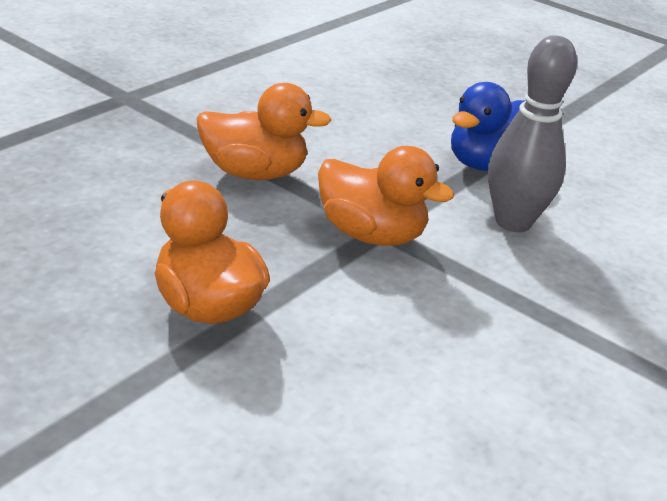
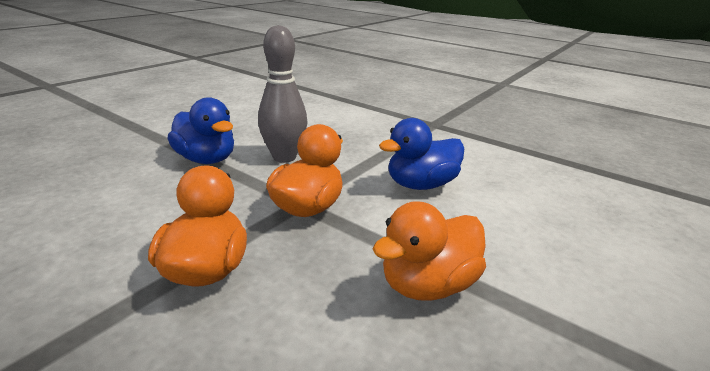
camera: 90 degrees left, 5 degrees down
none -> blue duck [379,118,464,190]

